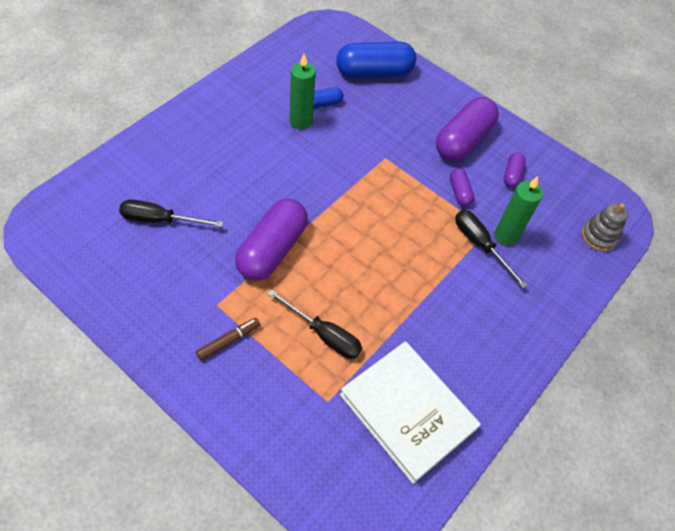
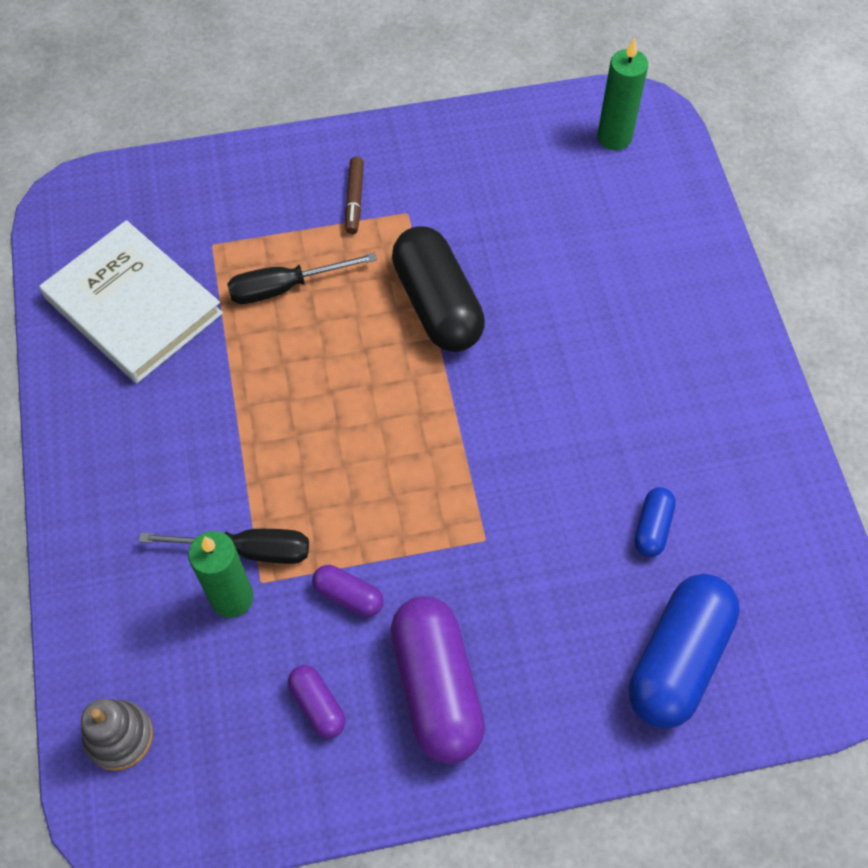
camera: 135 degrees right, 5 degrees up
black screwdriver [119,199,224,227] -> none
purple capsule [235,199,308,281] -> black capsule [392,226,485,352]
green candle [290,54,316,130] -> green candle moved to [597,38,648,150]
white book [340,341,481,484] -> white book turned 45 degrees clockwise [39,220,223,383]

